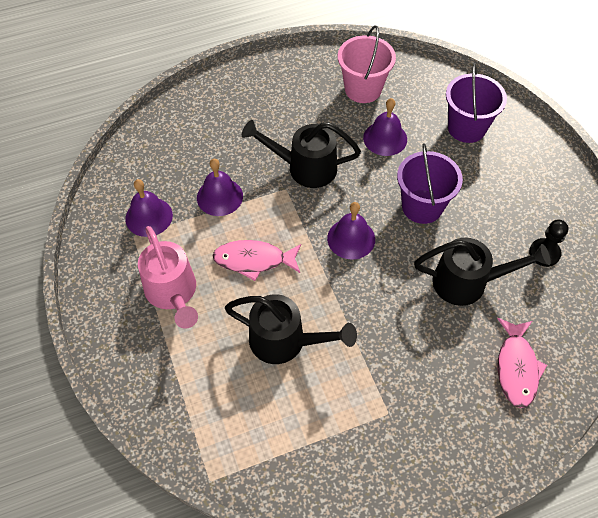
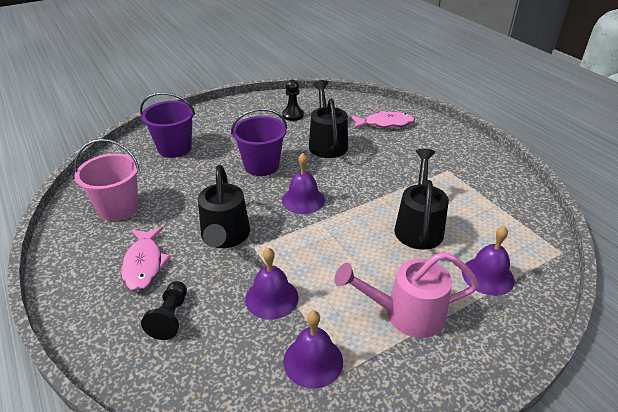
camera: 100 degrees left, 20 degrees down
pink watering can [138,226,198,329] -> pink watering can turned 150 degrees counterclockwise [335,252,479,338]
pink fish [213,240,301,281] -> pink fish moved to [121,227,171,292]
purple bell [363,98,407,156] -> purple bell moved to [462,226,515,296]
none -> black pawn [141,281,187,340]

